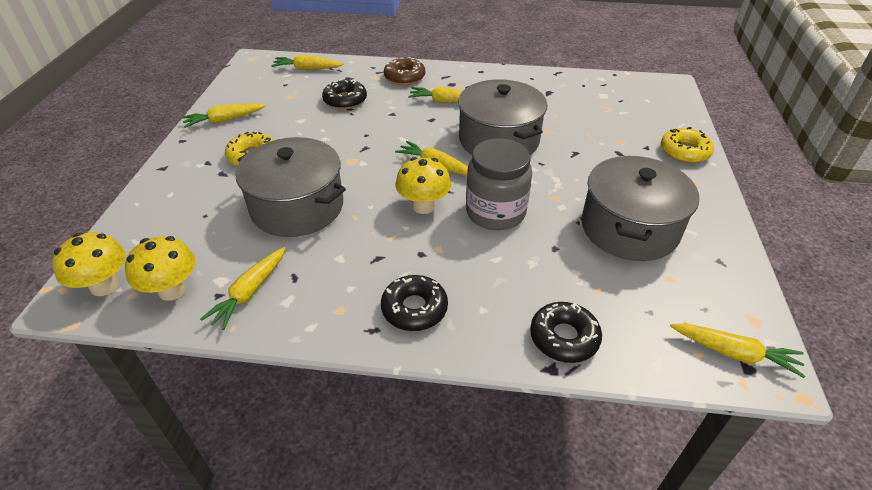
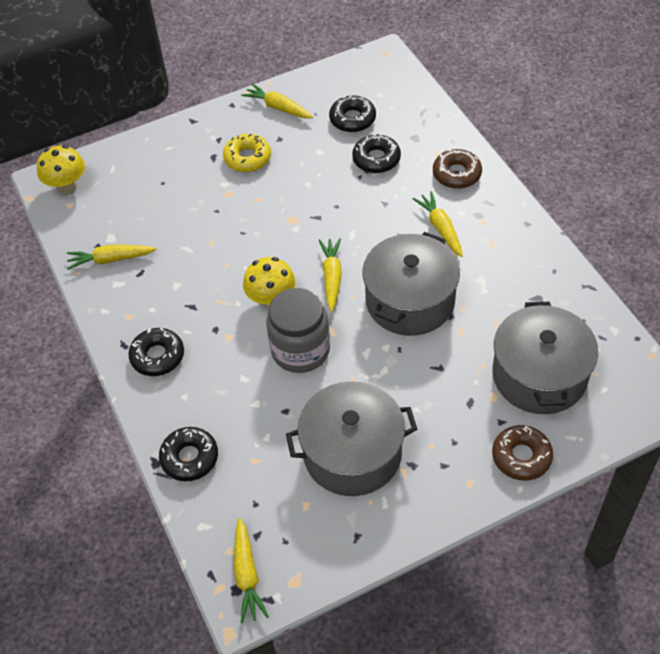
camera: 60 degrees right, 10 degrees up
yellow mushroom [125,236,196,301] -> none
grey pot [235,137,346,237] -> grey pot moved to [493,302,598,414]
yellow carrot [271,55,344,70] -> none
yellow donut [661,127,714,163] -> brown donut [492,425,553,481]
none -> black donut [329,95,376,132]

